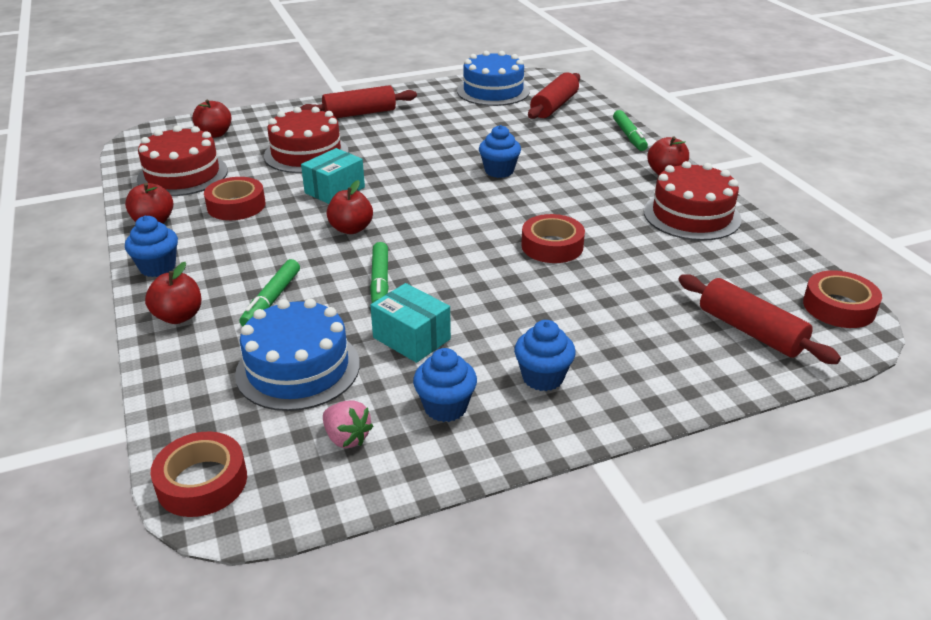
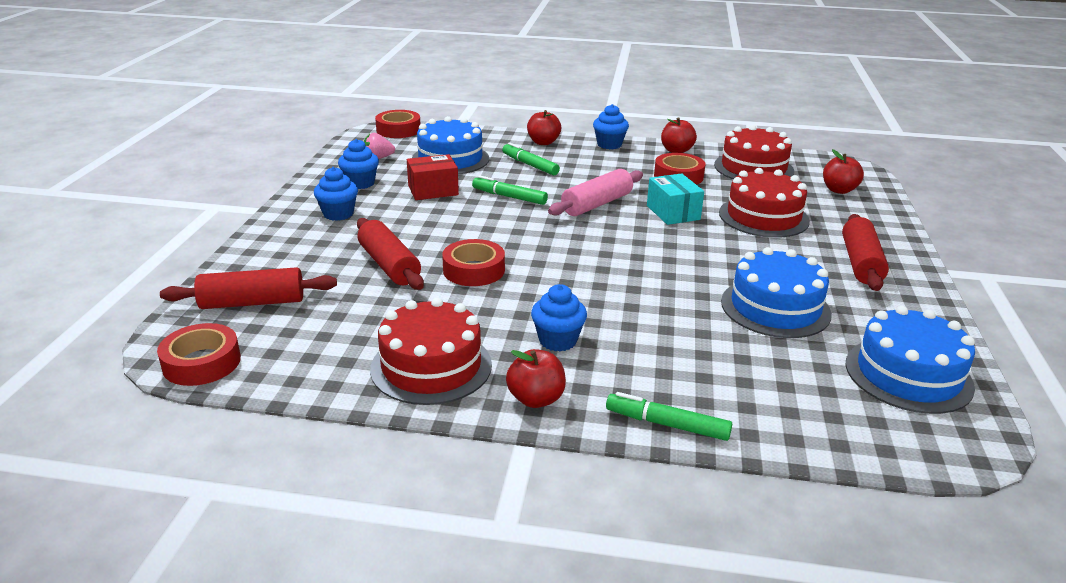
camera: 120 degrees right, 5 degrees down
red apple [327,180,373,234] -> pink rolling pin [548,169,643,216]
turquoise box [370,283,451,363] -> red box [407,154,459,200]
blue cupcake [479,125,521,178] -> blue cupcake moved to [531,284,587,352]
red rolling pin [528,73,580,119] -> red rolling pin moved to [357,218,424,290]
none -> blue cake [721,247,832,338]

